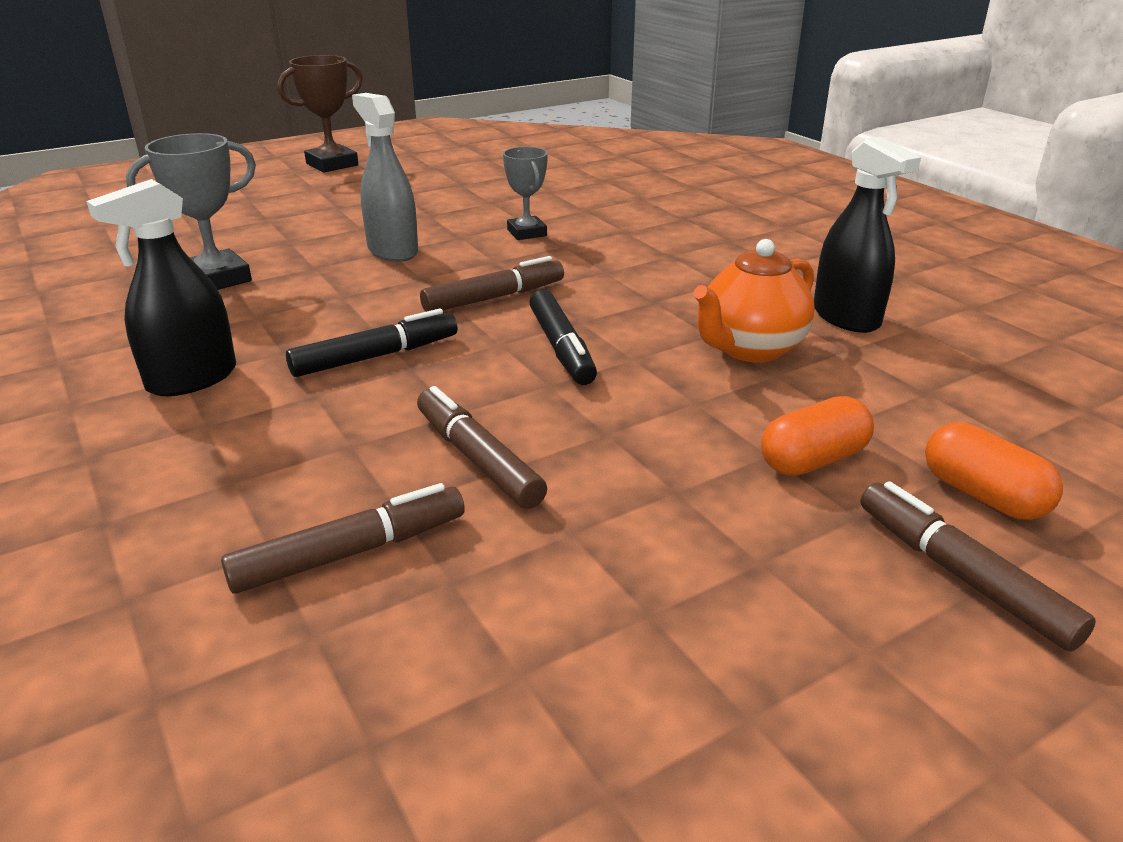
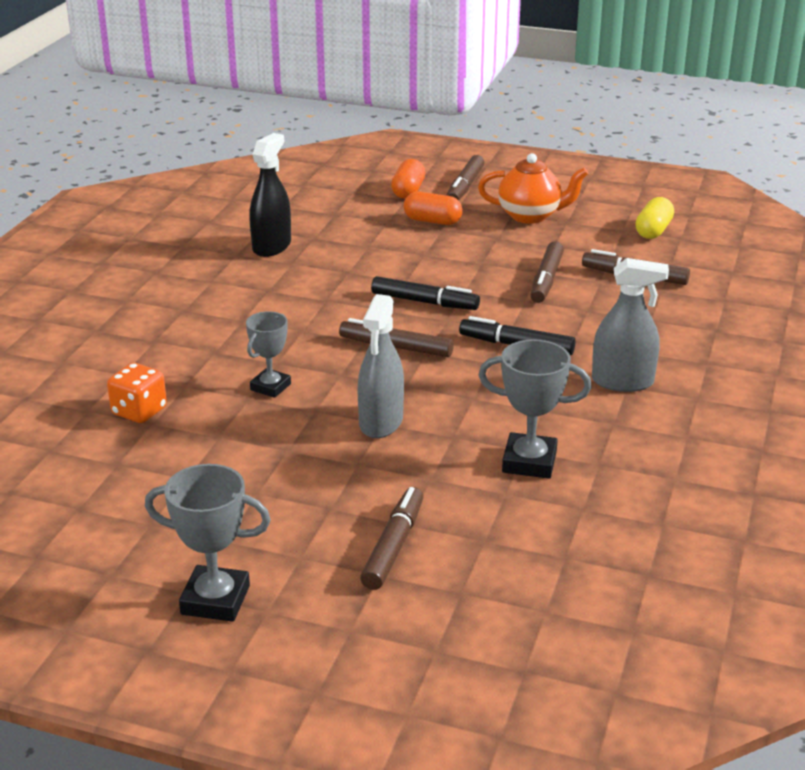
camera: 130 degrees left, 0 degrees up
black spray bottle [86,179,236,396] -> grey spray bottle [592,258,669,392]
brown trophy [277,55,363,172] -> grey trophy [145,464,271,622]
black marker [529,290,597,385] -> black marker turned 75 degrees clockwise [371,276,480,310]
orange teapot [694,239,815,363] -> orange teapot moved to [478,153,588,224]
none -> orange dice [107,363,167,423]
none -> brown marker [360,487,423,590]
none -> yellow capsule [635,197,674,239]

